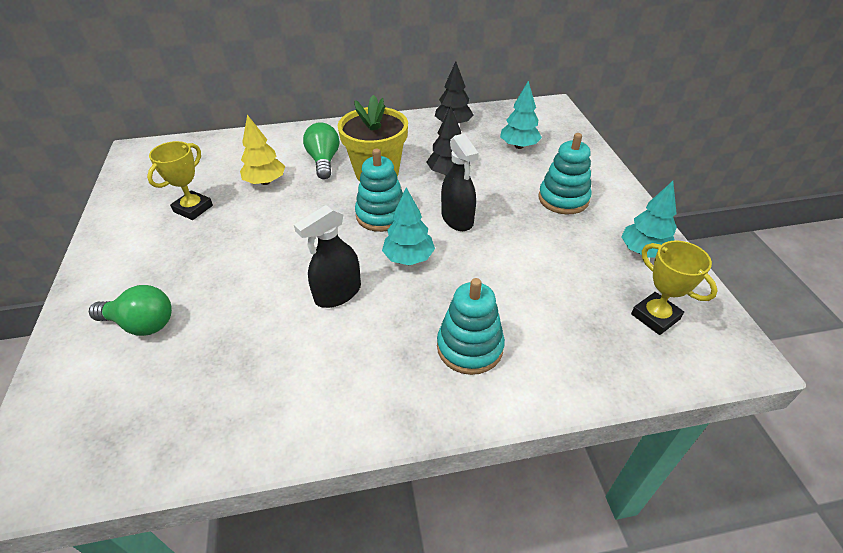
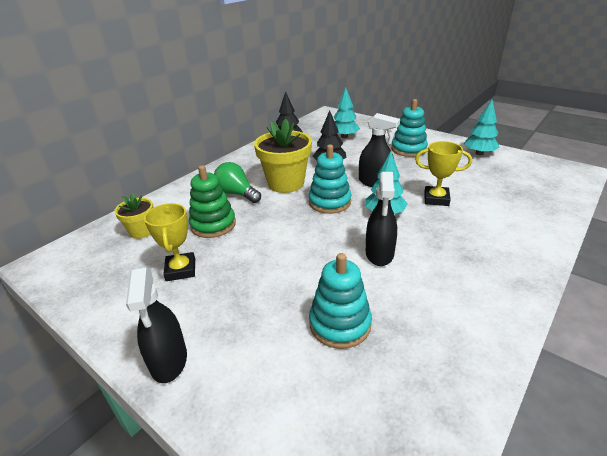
camera: 40 degrees left, 10 degrees down
green light bulb [89,285,172,336] -> none
yellow tree [240,115,285,185] -> green stacking toy [189,165,236,238]
turquoise stacking toy [437,278,505,375] -> turquoise stacking toy moved to [309,253,372,349]
yellow trophy [631,240,718,335] -> yellow trophy moved to [415,141,472,206]
none -> yellow flower pot [114,193,154,239]
none -> black spray bottle [126,268,187,383]

